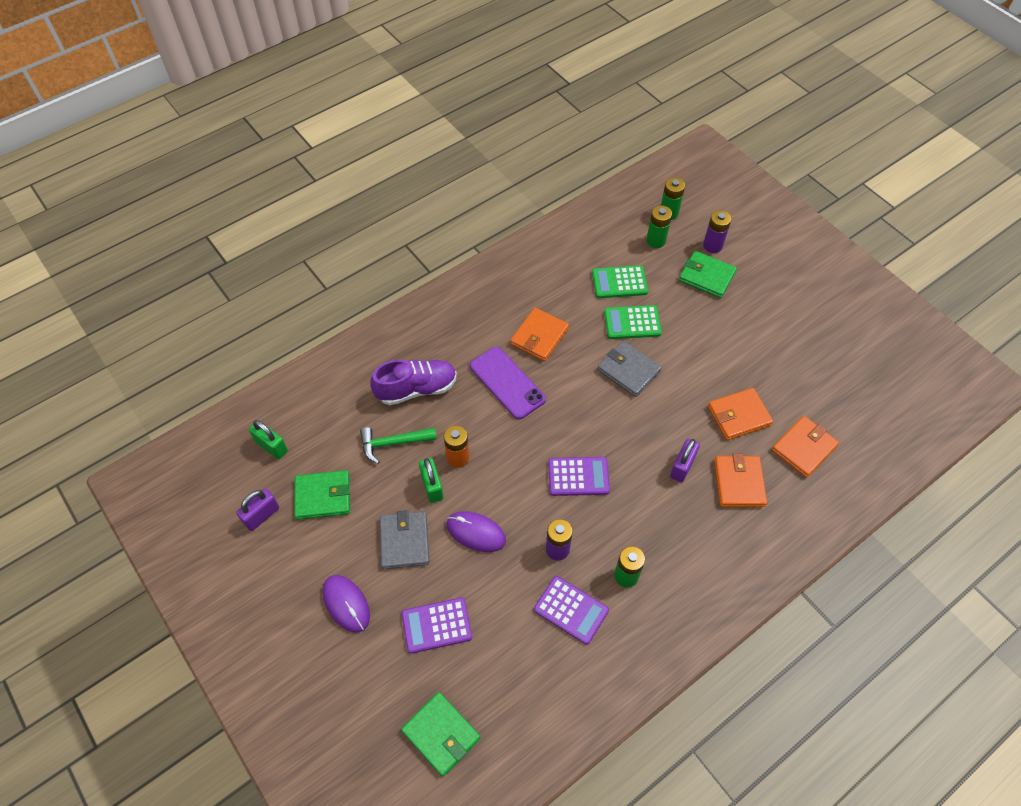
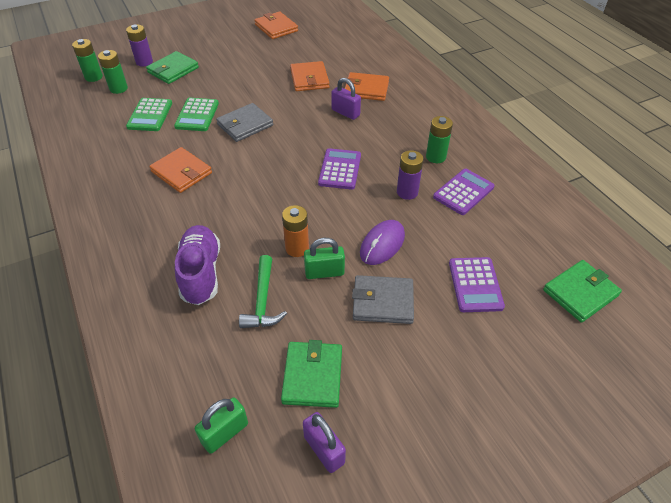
camera: 80 degrees left, 10 degrees down
purple mouse [323,575,370,633] -> none
purple phone [470,347,546,419] -> none
orange wallet [772,416,839,478] -> orange wallet moved to [254,11,298,39]

